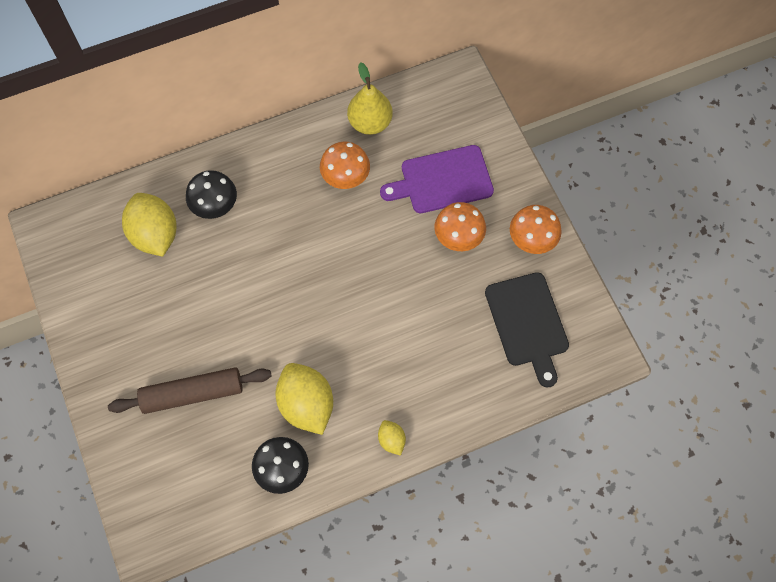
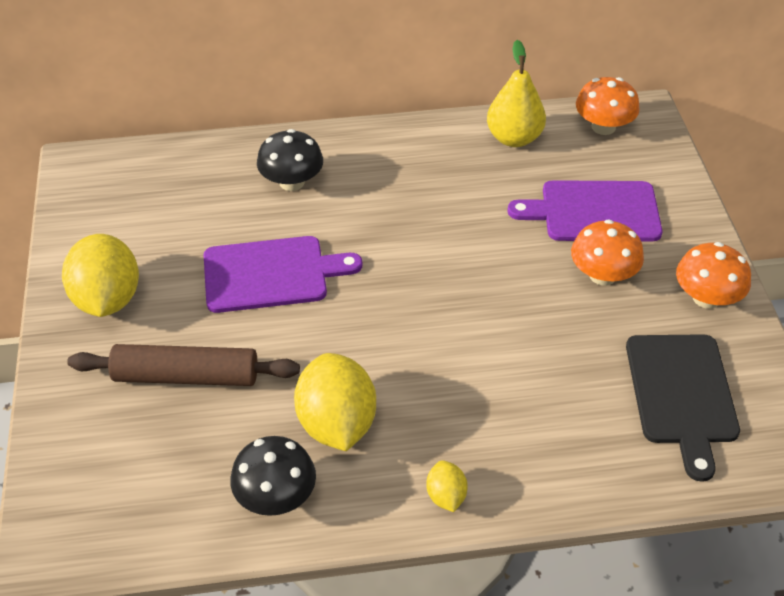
camera: 15 degrees right, 20 degrees down
yellow lemon [122,193,177,257] -> yellow lemon moved to [62,234,139,317]
orange mushroom [320,142,370,189] -> orange mushroom moved to [576,77,640,135]
none -> purple cutting board [204,236,362,313]

